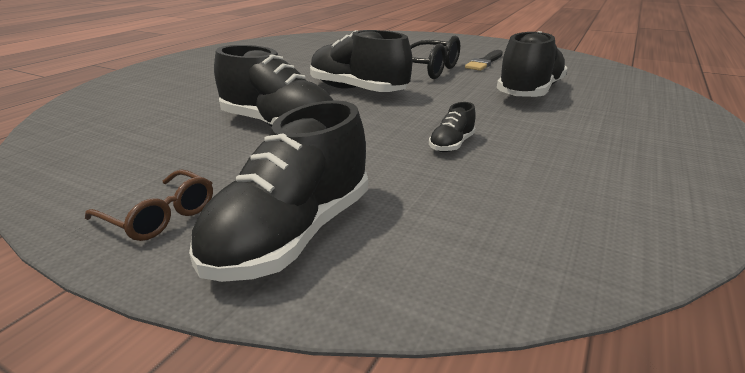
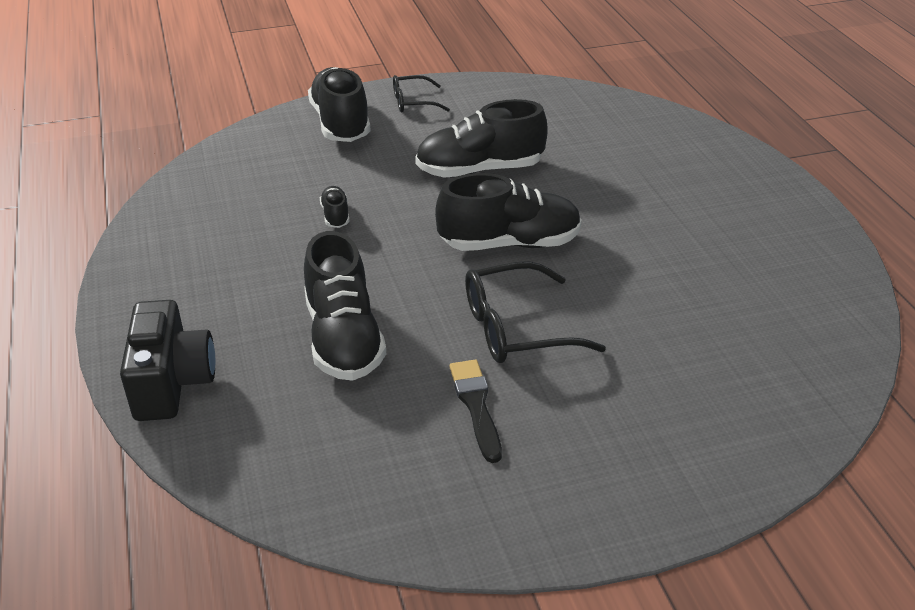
camera: 135 degrees right, 10 degrees up
brown glasses [85,169,213,241] -> black glasses [393,75,450,112]
none -> black camera [120,300,216,421]

